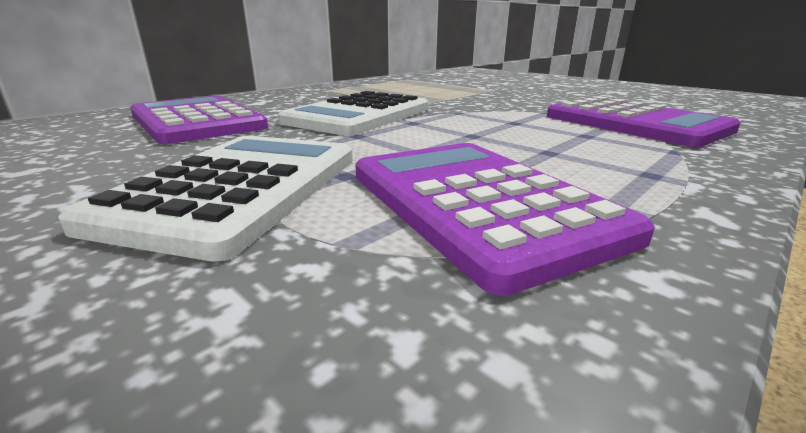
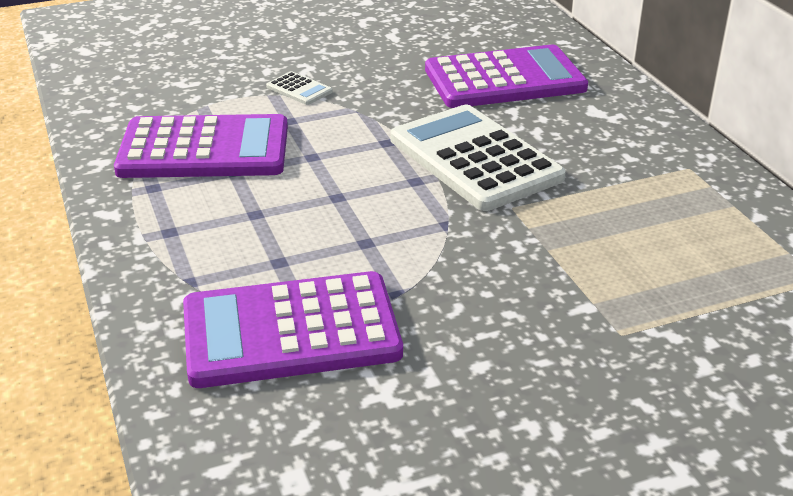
camera: 115 degrees right, 10 degrees up
white calculator [58,136,353,262] -> white calculator [266,71,332,105], size x0.40

